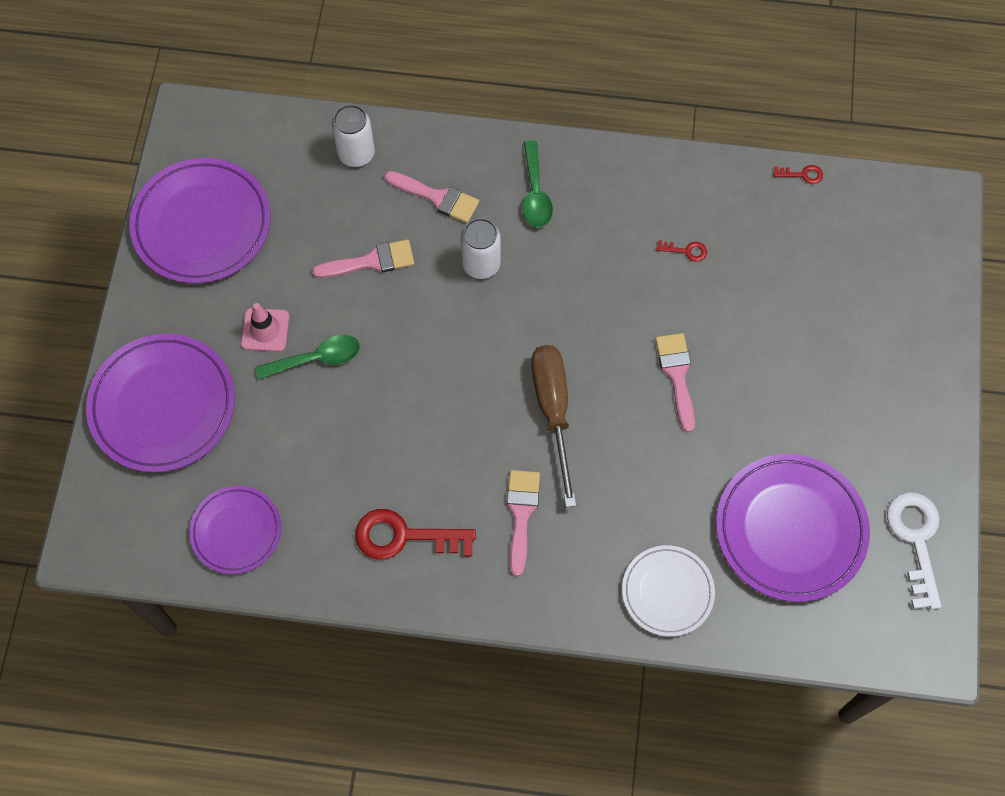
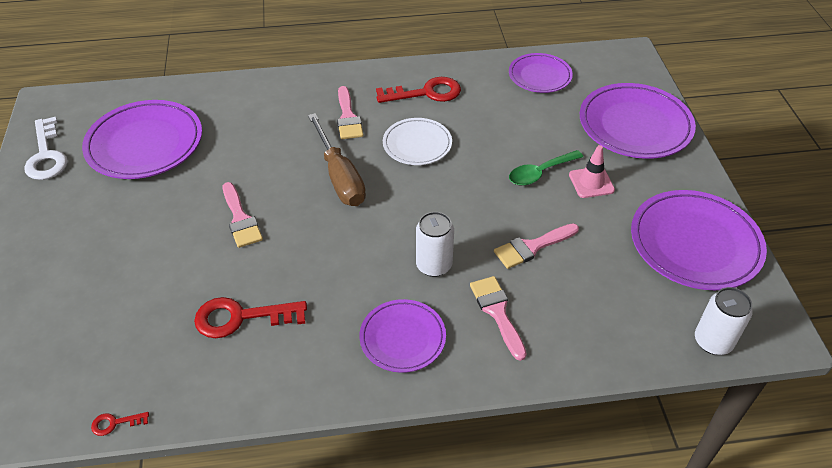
camera: 165 degrees right, 20 degrees down
white can [332,105,375,167] -> white can moved to [695,287,752,355]
pink brush [384,171,479,223] -> pink brush turned 60 degrees clockwise [470,276,527,361]
green spoon [523,140,553,227] -> purple plate [359,299,446,373]
white plate [622,545,715,637] -> white plate moved to [383,118,452,165]
red key [657,240,707,262] -> red key [194,297,307,338], size x2.21

